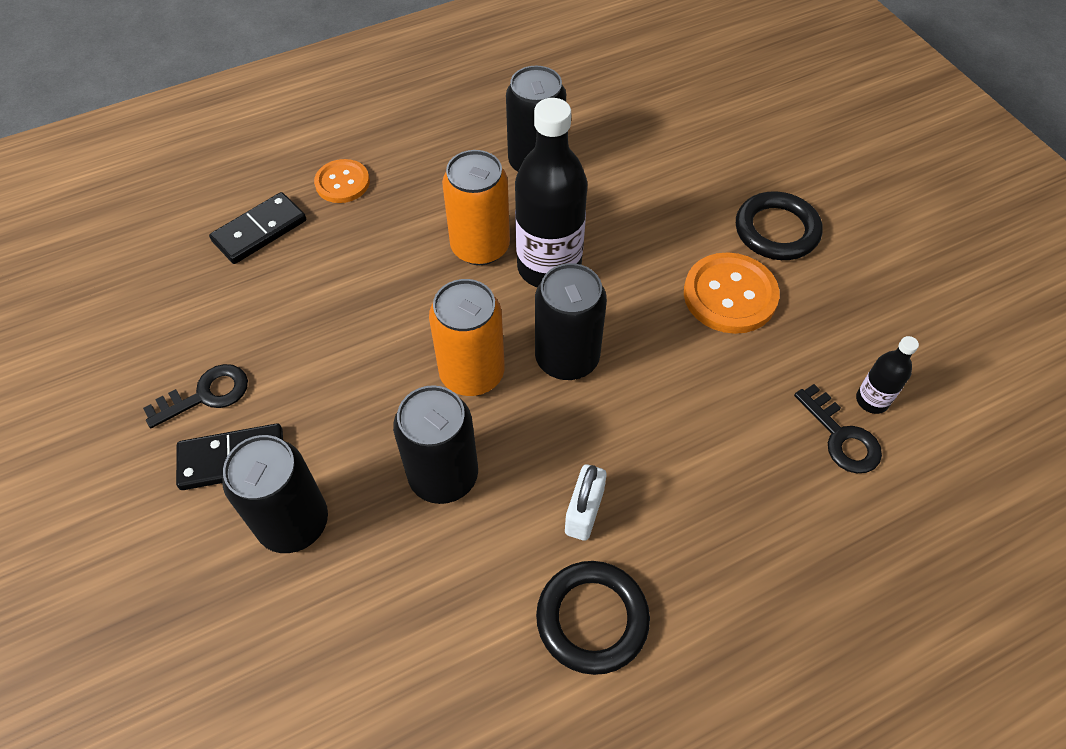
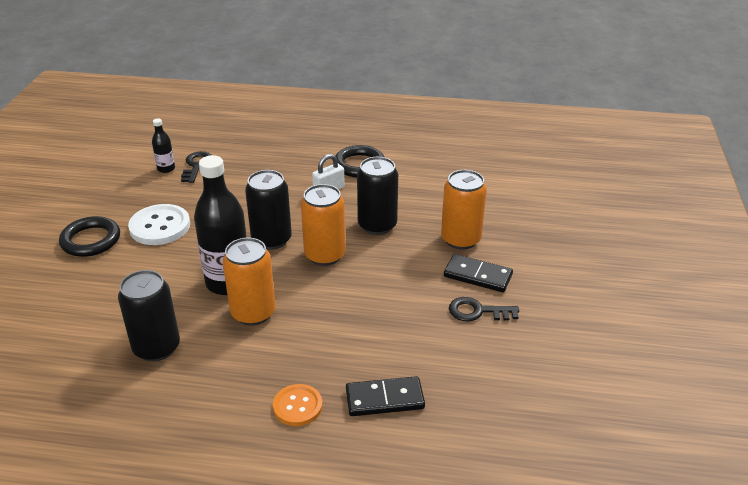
camera: 145 degrees left, 20 degrees down
black can [222,435,328,553] -> orange can [441,170,487,250]
orange button [684,252,780,334] -> white button [128,204,190,245]

